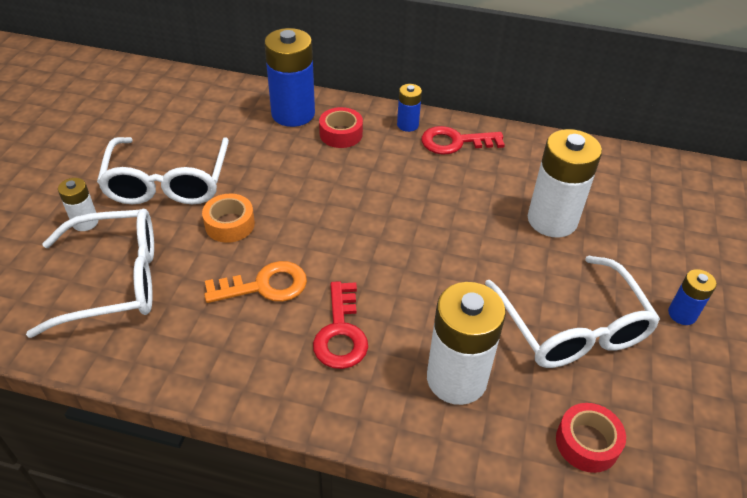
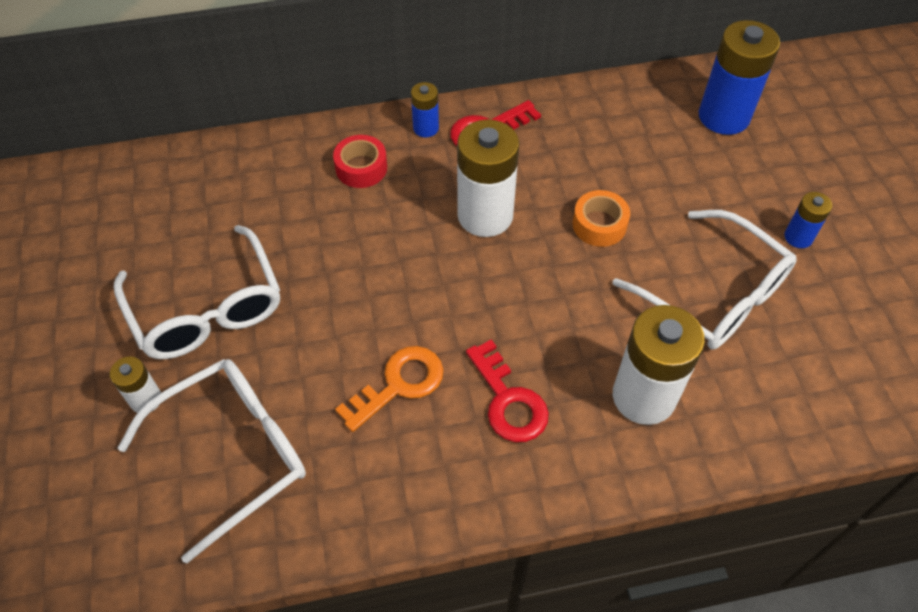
camera: 25 degrees left, 10 degrees up
orange tape [202,194,255,243] -> orange tape moved to [573,190,630,247]
blue battery [264,28,315,127] -> blue battery moved to [699,20,780,135]
white battery [528,129,602,237] -> white battery moved to [457,119,519,237]
red tape [556,403,626,473] -> none

